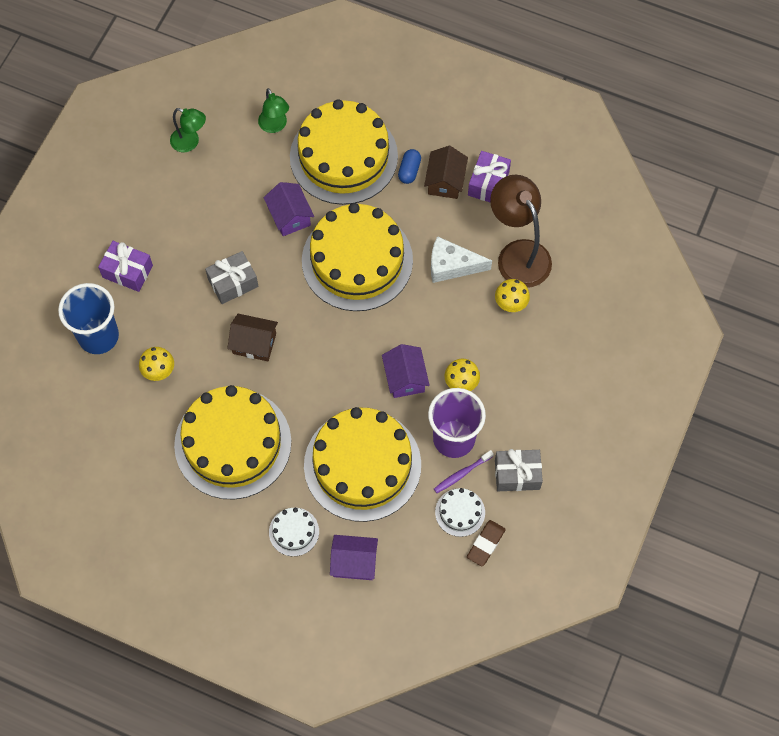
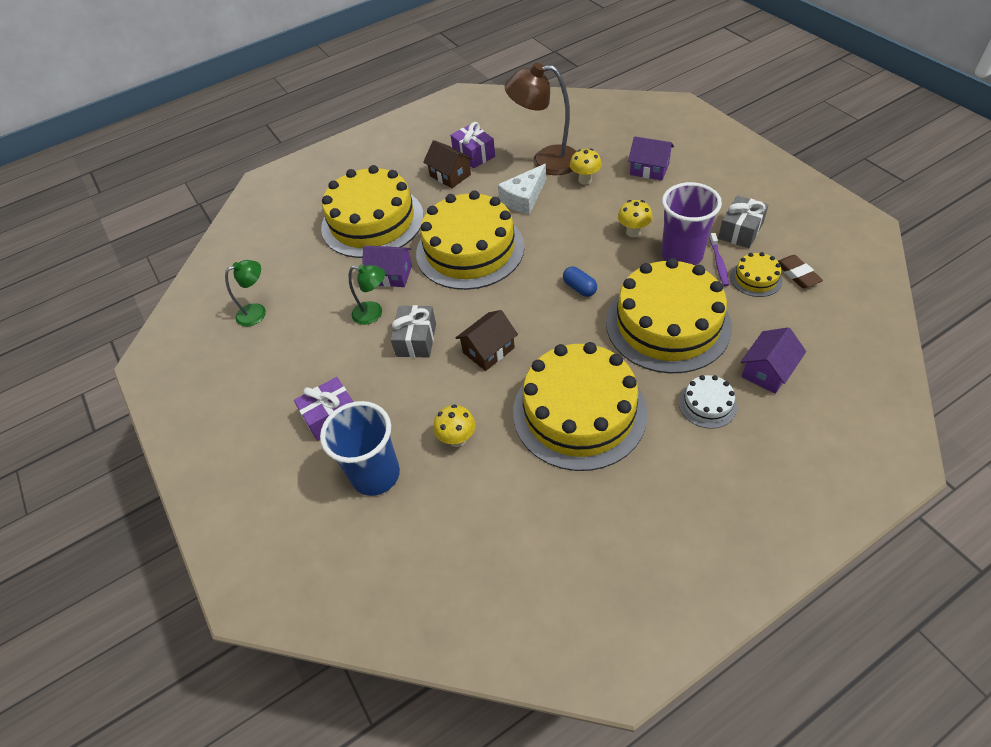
camera: 50 degrees left, 15 degrees down
green lamp [258,88,289,133] -> green lamp moved to [349,264,385,325]
purple house [382,344,430,398] -> purple house moved to [628,136,674,181]
blue capsule [398,149,421,184] -> blue capsule moved to [563,267,597,297]
white cake [435,488,485,537] -> yellow cake [730,252,783,297]

